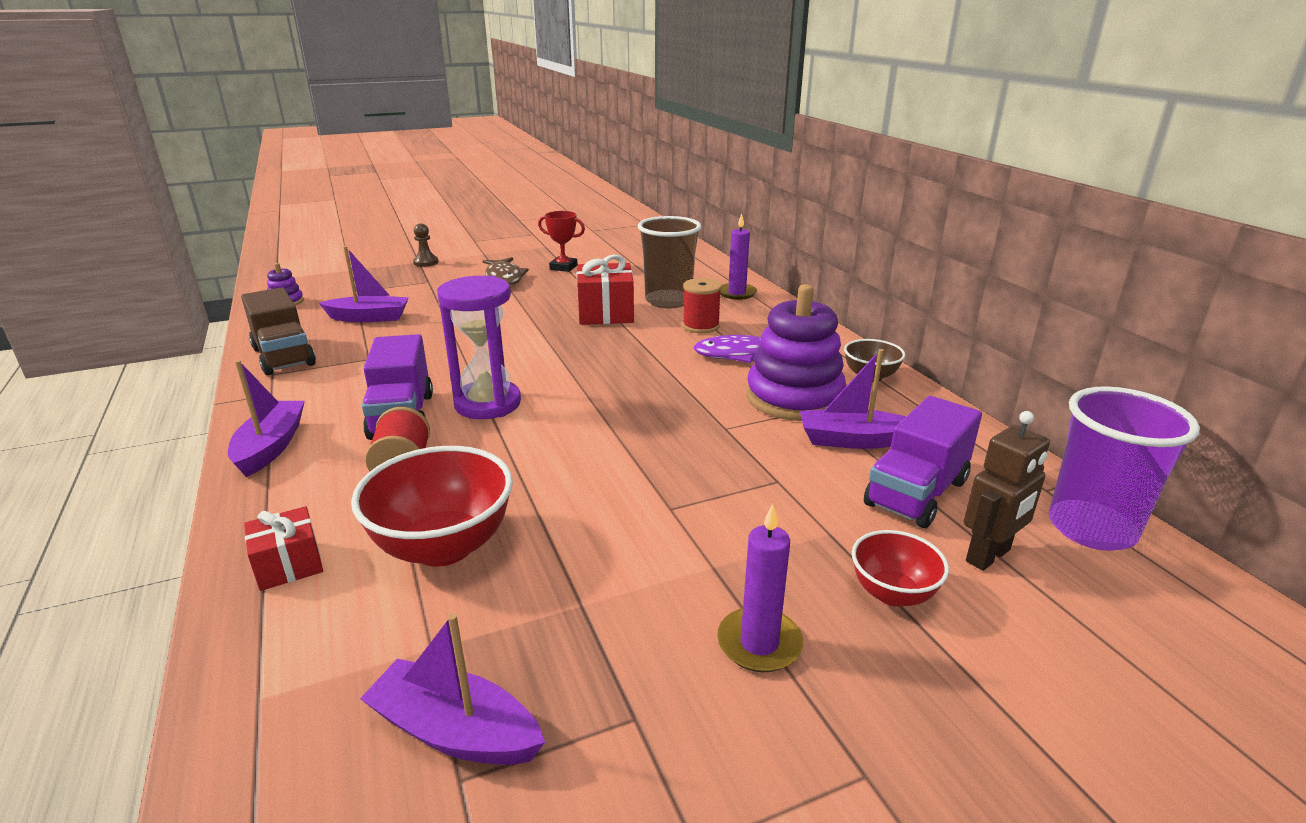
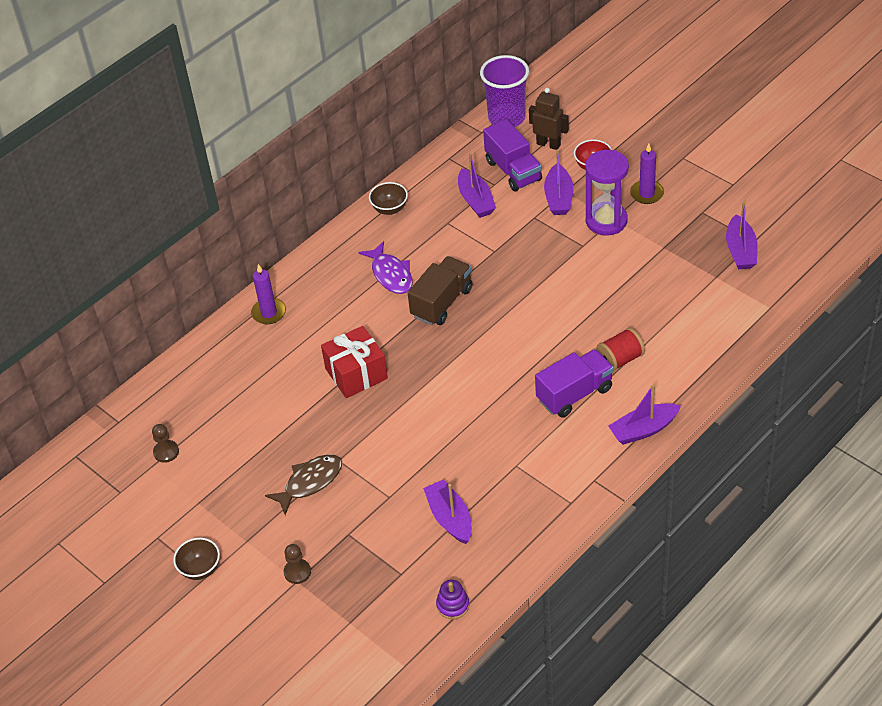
camera: 110 degrees left, 20 degrees up
brown truck [241,287,316,375] -> brown truck moved to [408,256,473,325]
red gift [244,506,323,591] -> none
red bowl [351,446,513,566] -> none
purple hourglass [437,275,521,419] -> purple hourglass moved to [585,150,629,235]
red trophy [538,211,585,272] -> none
brown cup [638,216,701,308] -> none
red spool [683,278,722,333] -> none
purple stacking toy [747,284,846,421] -> none
purple truck [864,396,982,528] -> purple truck turned 45 degrees clockwise [483,119,542,191]
none -> brown pawn [152,424,179,463]
none -> brown bowl [173,538,220,580]
none -> purple boat [544,149,573,215]

